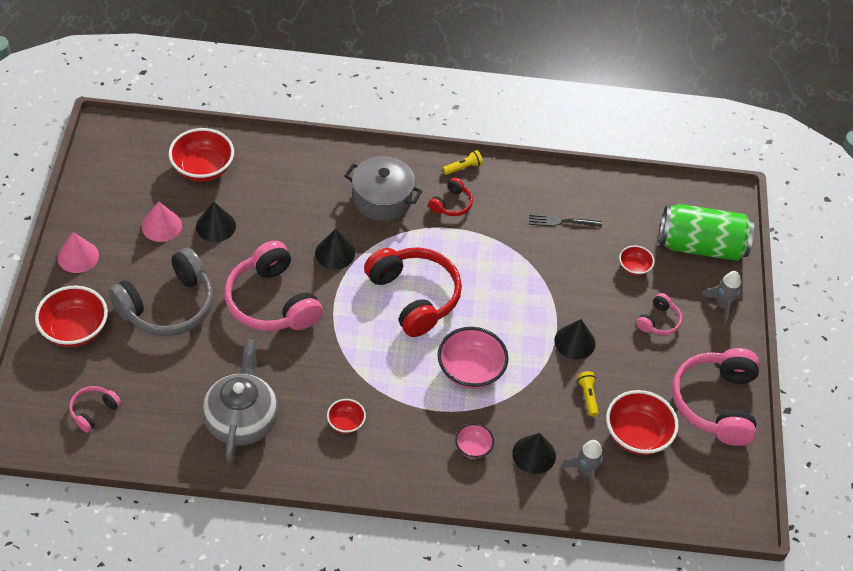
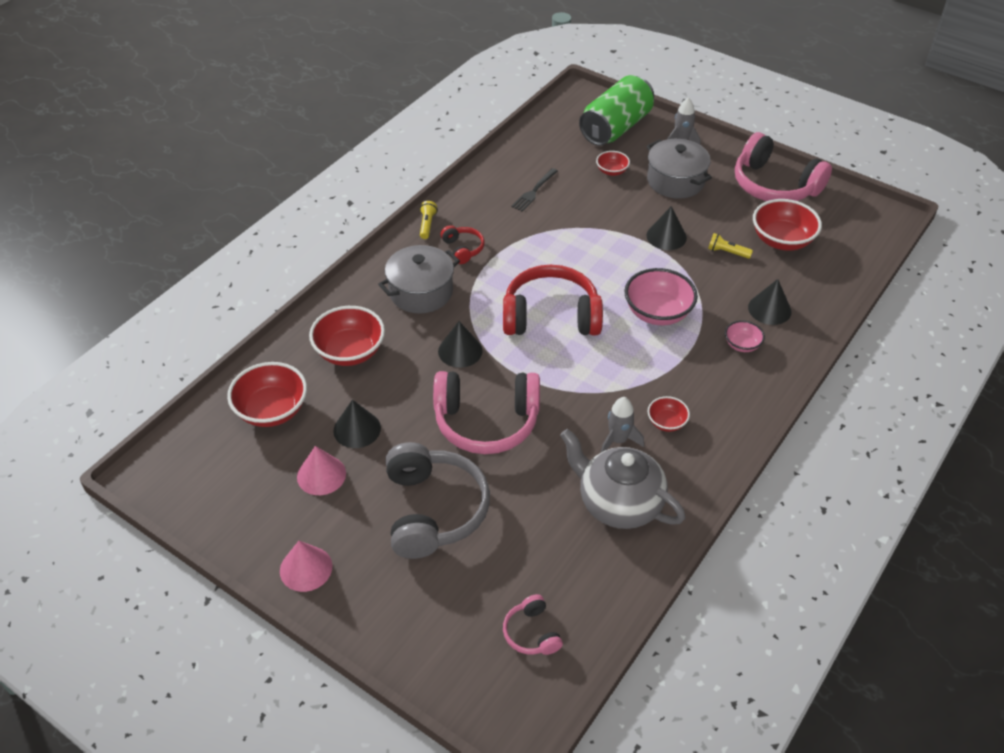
camera: 55 degrees left, 5 degrees down
red bowl [35,286,108,347] -> red bowl moved to [309,306,385,366]
grey rocket [562,440,603,493] -> grey rocket moved to [601,397,644,452]
pink headphones [636,293,682,335] -> grey pot [647,139,712,199]

